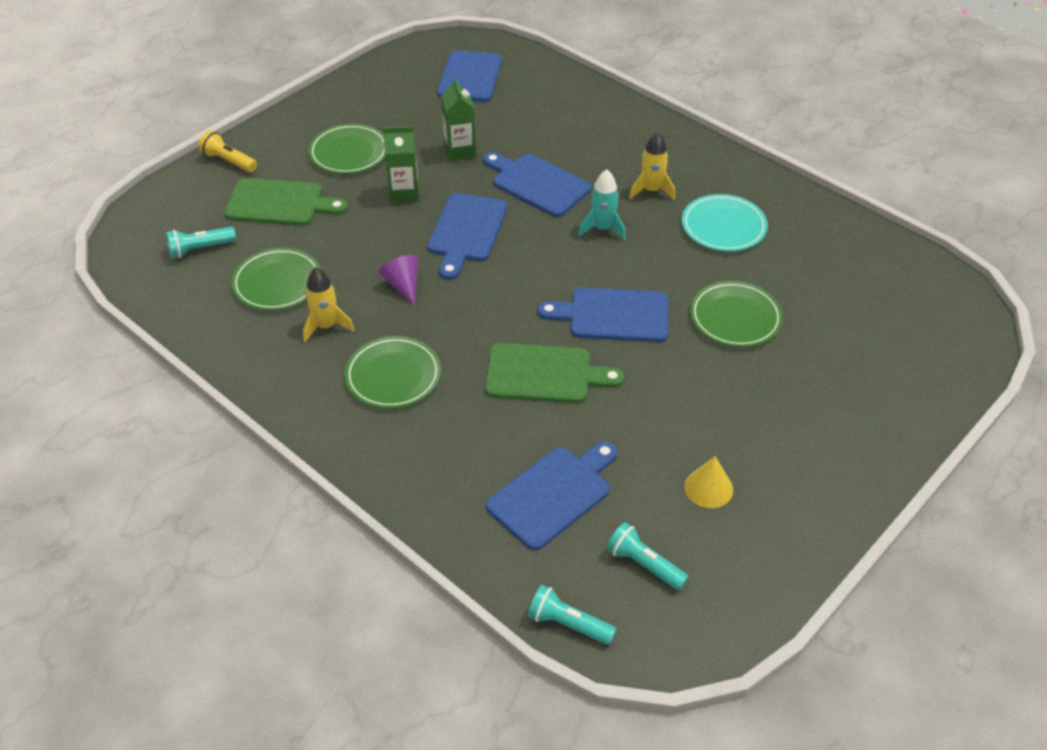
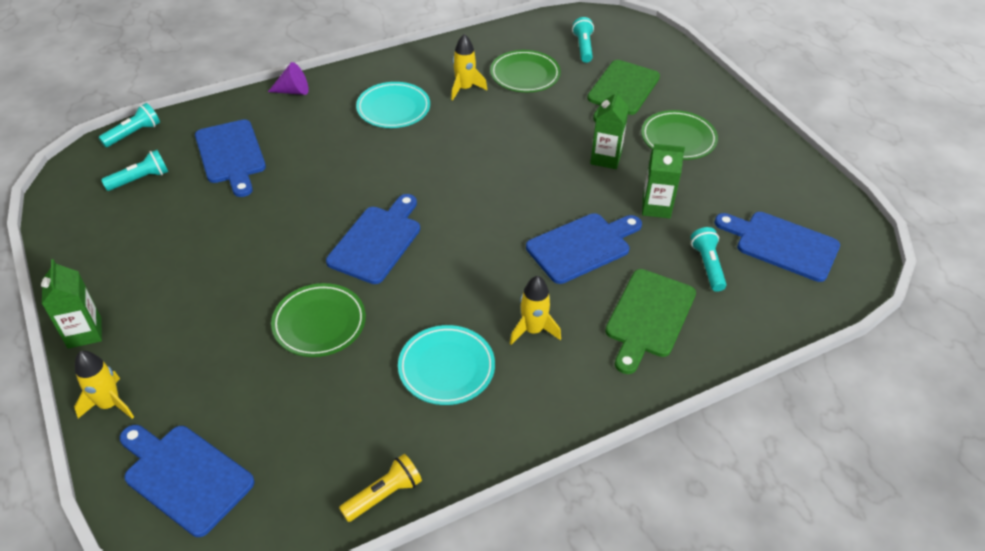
camera: 110 degrees right, 0 degrees up
yellow flashlight [198,131,257,172] -> yellow flashlight moved to [339,454,422,522]
green plate [344,336,441,409] -> turquoise plate [356,82,430,128]
purple cone [379,255,418,306] -> purple cone moved to [268,62,309,95]
blue cutting board [427,193,508,280] -> blue cutting board moved to [119,425,255,537]
green cutting board [485,343,625,403] -> green cutting board moved to [605,269,696,374]
turquoise rocket [578,169,626,240] -> none
yellow cone [684,456,733,508] -> none
none -> green carton [41,259,102,349]
none -> yellow rocket [74,351,134,419]
none -> turquoise flashlight [690,227,727,292]

